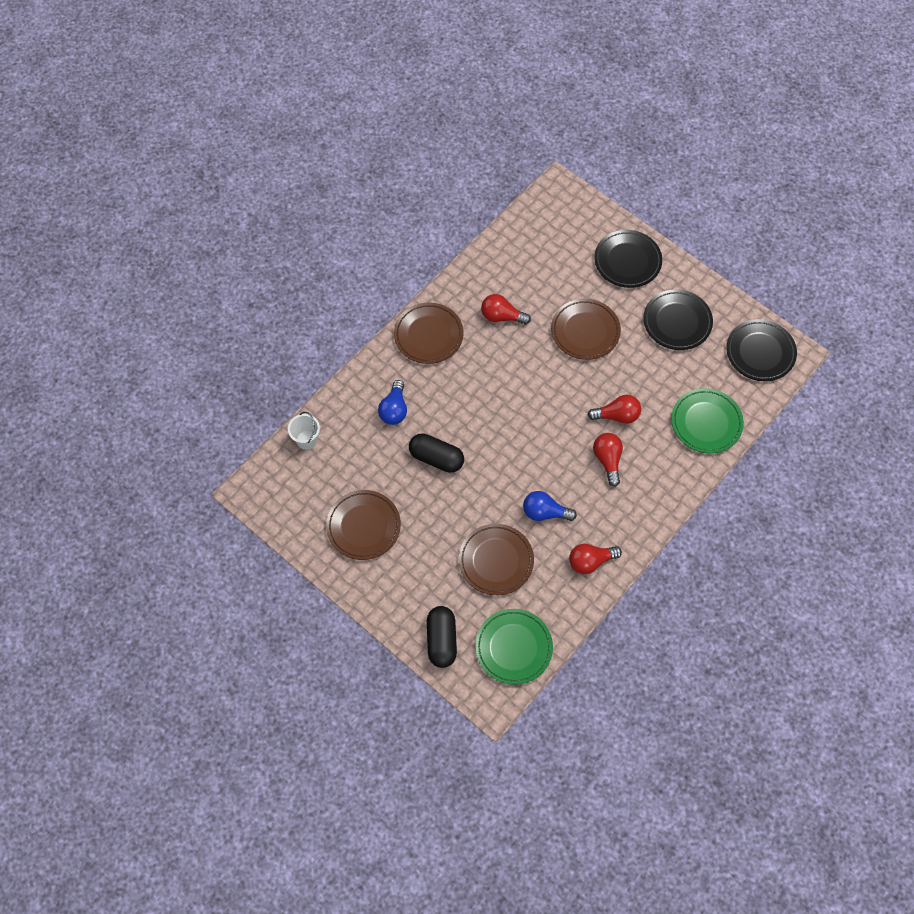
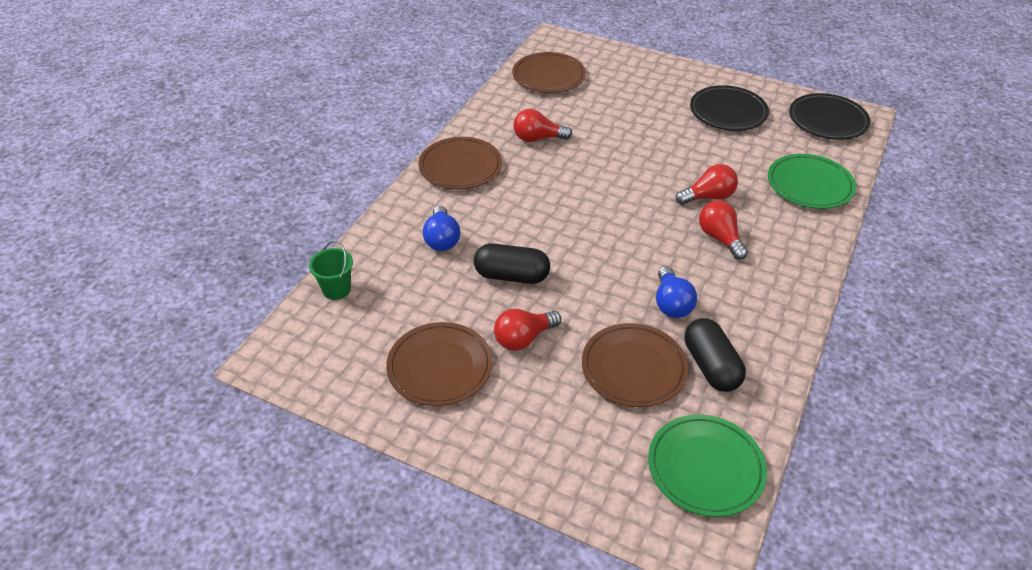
camera: 15 degrees left, 20 degrees down
white bucket [288,412,320,450] -> green bucket [309,241,353,300]
black capsule [427,606,457,668] -> black capsule moved to [685,318,746,392]
blue light bulb [523,491,577,521] -> blue light bulb turned 90 degrees counterclockwise [656,266,697,318]
brown plate [551,299,621,360] -> brown plate moved to [512,52,586,93]
red light bulb [569,544,622,574] -> red light bulb moved to [494,309,561,351]
black plate [594,230,662,288] -> none

